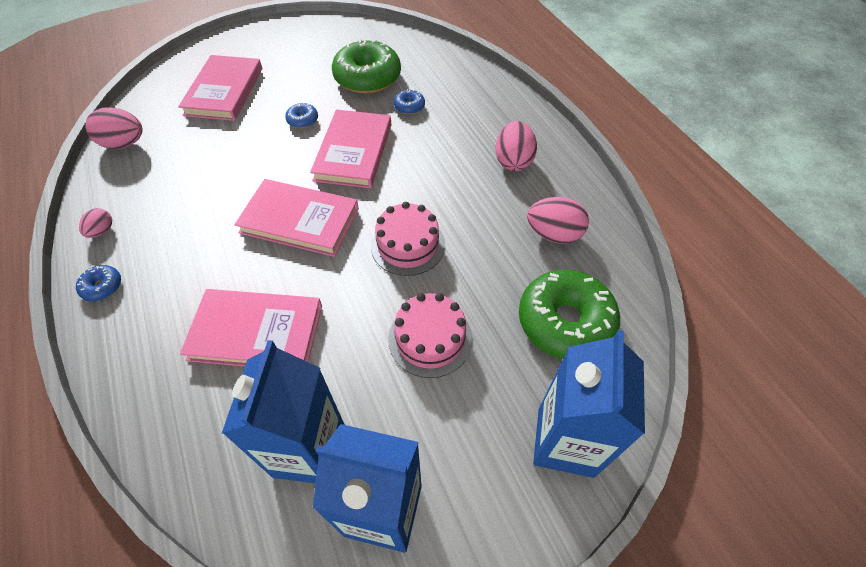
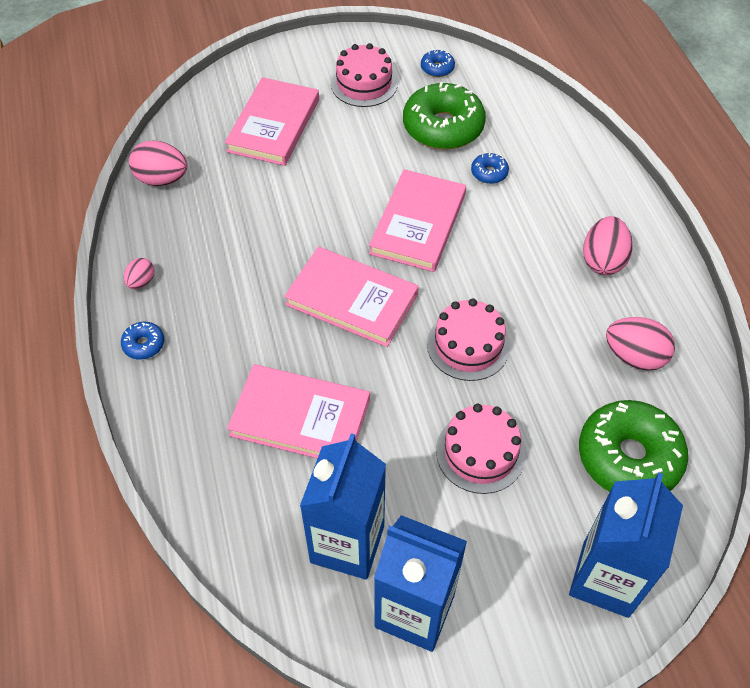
camera: 10 degrees right, 0 degrees up
blue donut [285,103,318,128] -> blue donut moved to [421,49,455,77]
none -> pink cake [331,43,398,107]

